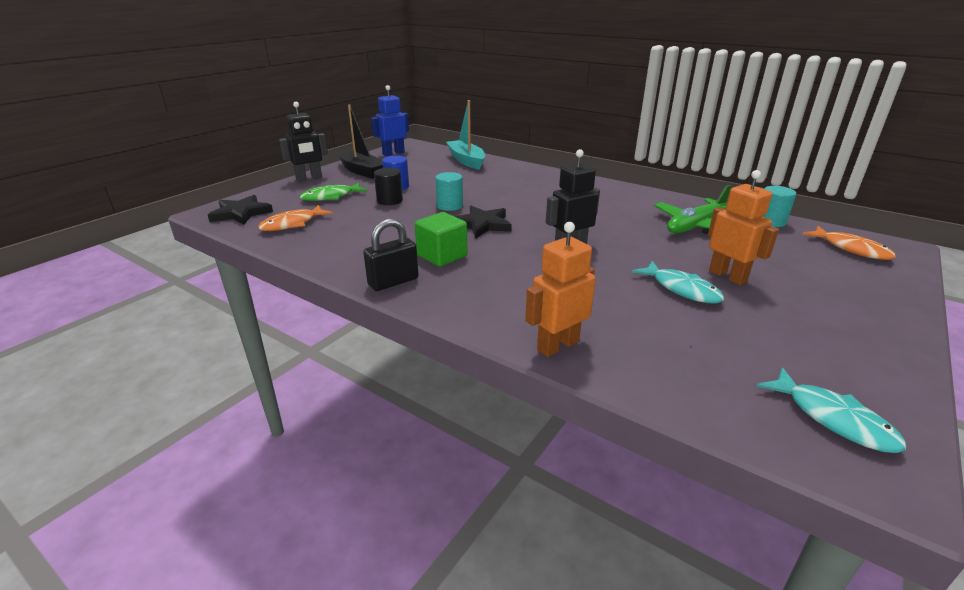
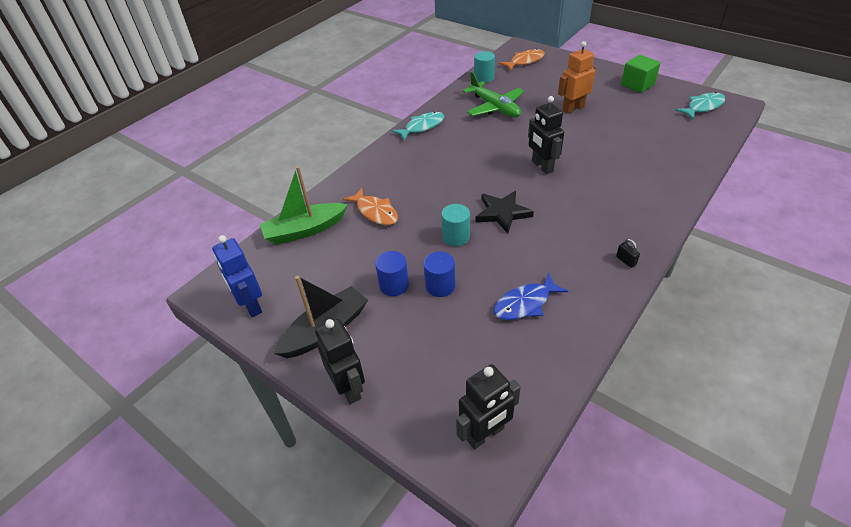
camera: 85 degrees left, 15 degrees up
black star [208,195,273,225] -> black robot [456,364,521,449]
orange fish [258,205,333,231] -> orange fish moved to [343,188,398,225]
green fish [300,183,368,201] -> none
black padlock [363,218,418,291] -> black padlock [616,239,640,268], size x0.51
black cylinder [374,168,403,205] -> blue cylinder [424,252,455,297]
green cube [415,212,467,267] -> green cube moved to [621,55,660,93]
turquoise boat [446,100,485,170] -> green boat [260,166,348,244]
orange robot [525,222,596,357] -> none
turquoise fish [632,261,724,304] -> turquoise fish moved to [392,112,444,141]
none -> blue fish [493,273,568,320]

